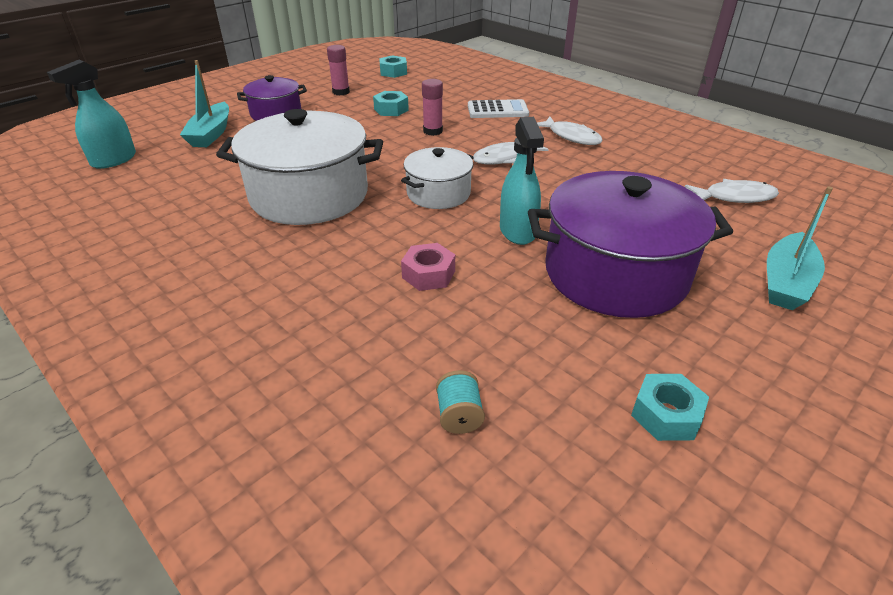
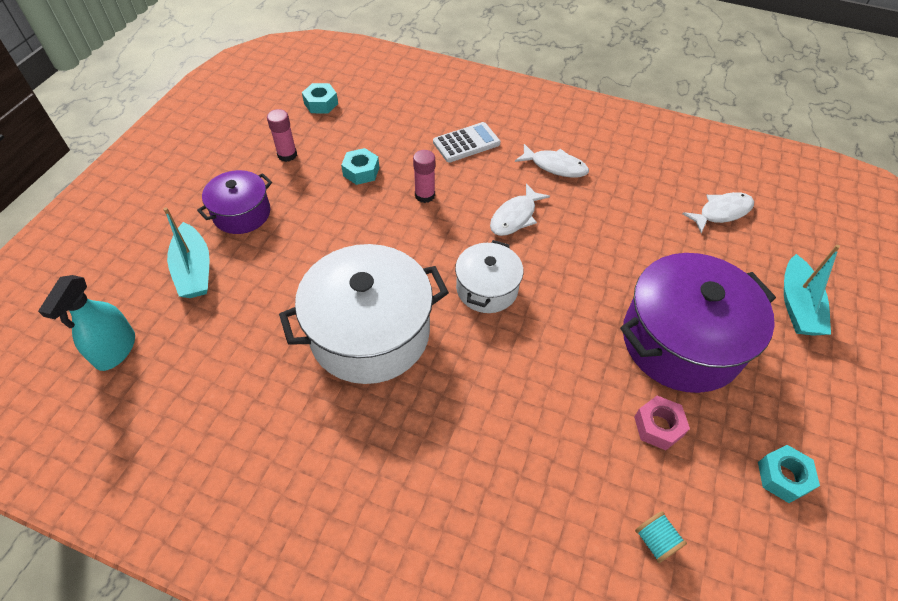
camera: 25 degrees left, 15 degrees up
pink nut [401,243,455,291] -> pink nut moved to [634,396,690,450]
turquoise spray bottle [500,117,544,245] -> none

